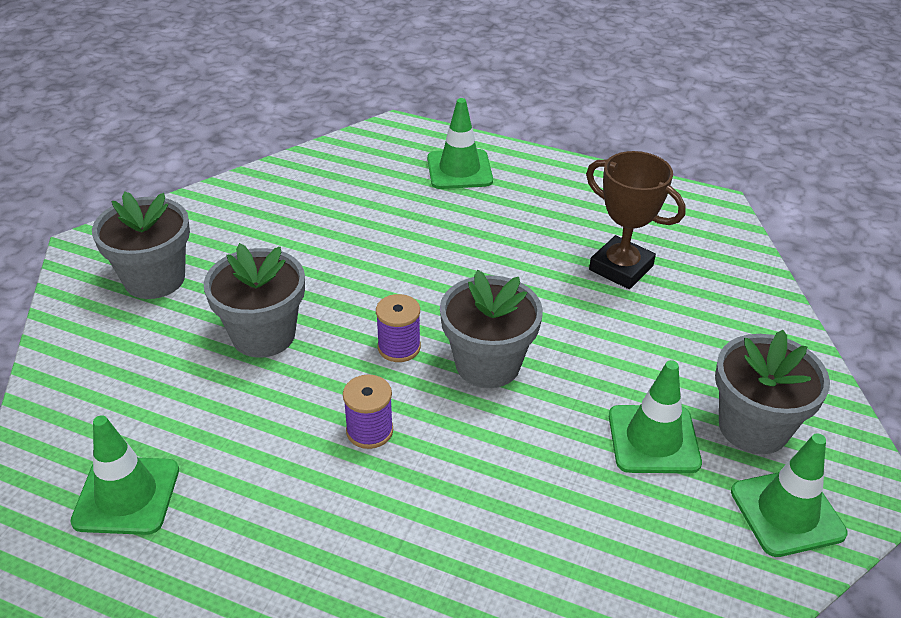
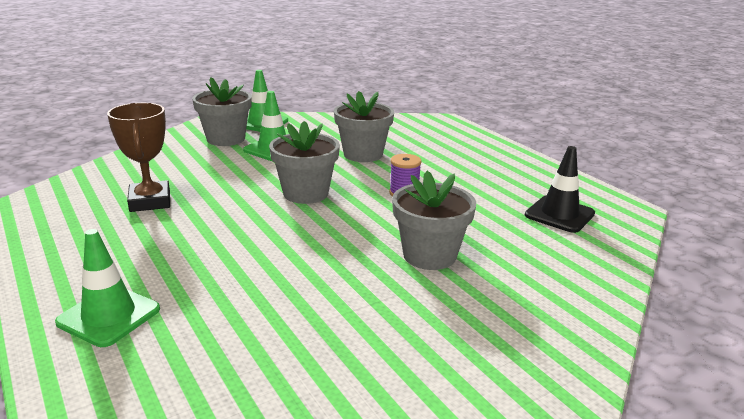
camera: 145 degrees left, 15 degrees down
green traffic cone [70,415,179,535] -> black traffic cone [525,146,595,233]
grey flower pot [92,191,190,299] -> grey flower pot moved to [334,91,394,162]
purple spool [376,294,421,362] -> none

